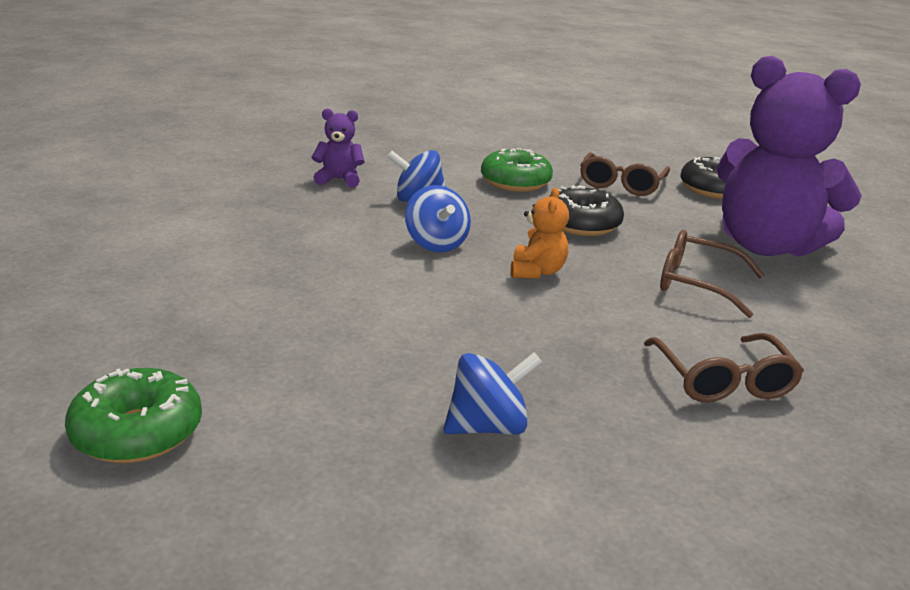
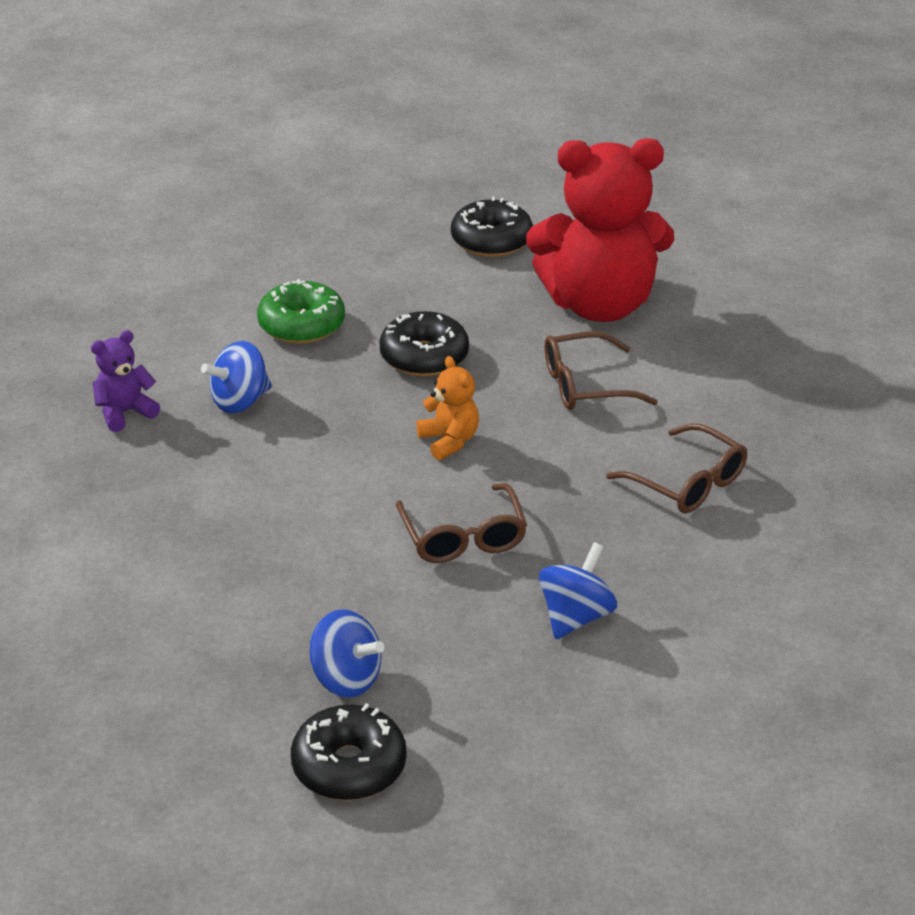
camera: 35 degrees left, 10 degrees up
green donut [65,368,202,463] -> black donut [291,703,406,801]
blue spinning top [405,185,471,252] -> blue spinning top moved to [310,609,384,698]
brown glasses [580,152,670,196] -> brown glasses moved to [396,483,527,563]
purple teddy bear [717,56,862,257] -> red teddy bear [526,138,674,322]

